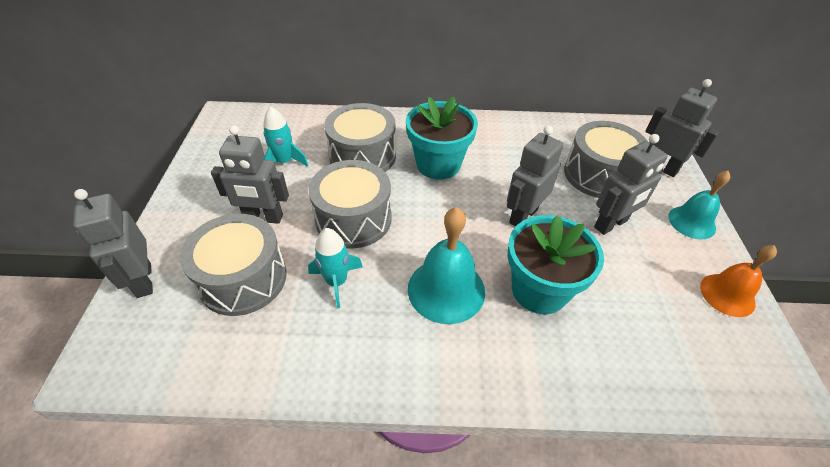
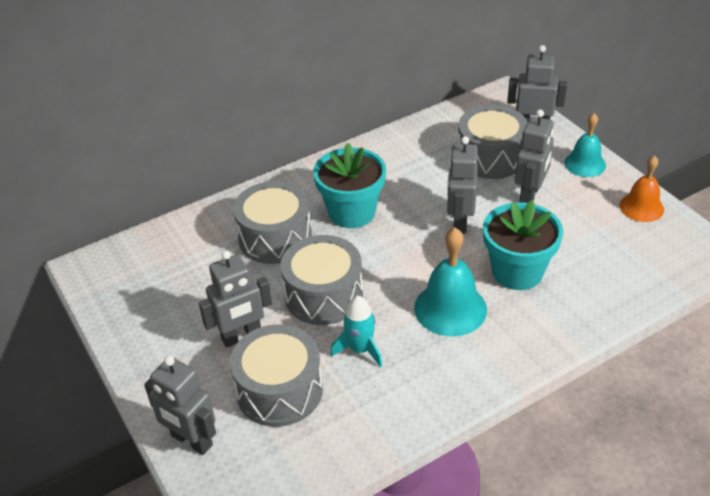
camera: 30 degrees left, 5 degrees down
turquoise rocket [263,106,308,166] -> none

